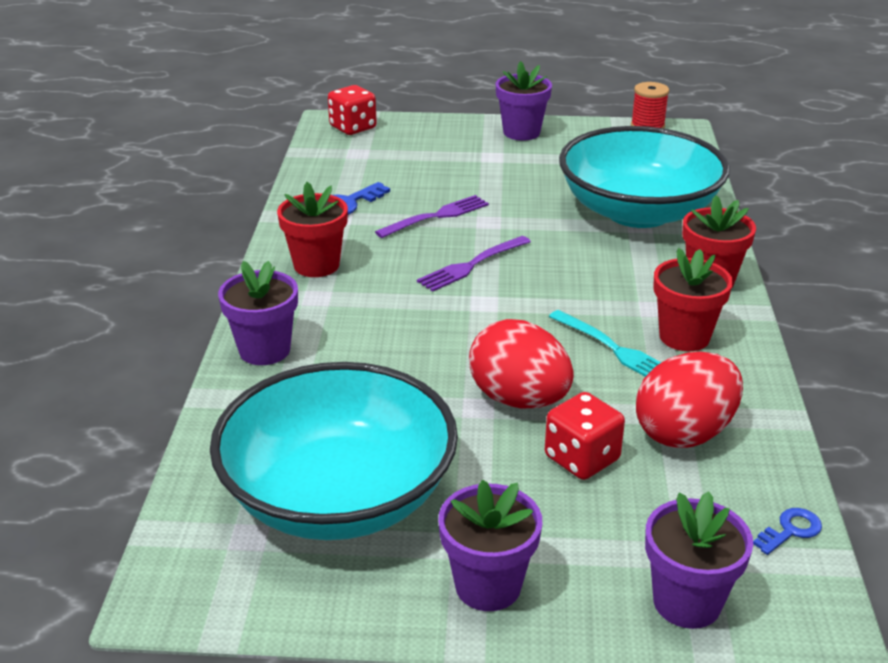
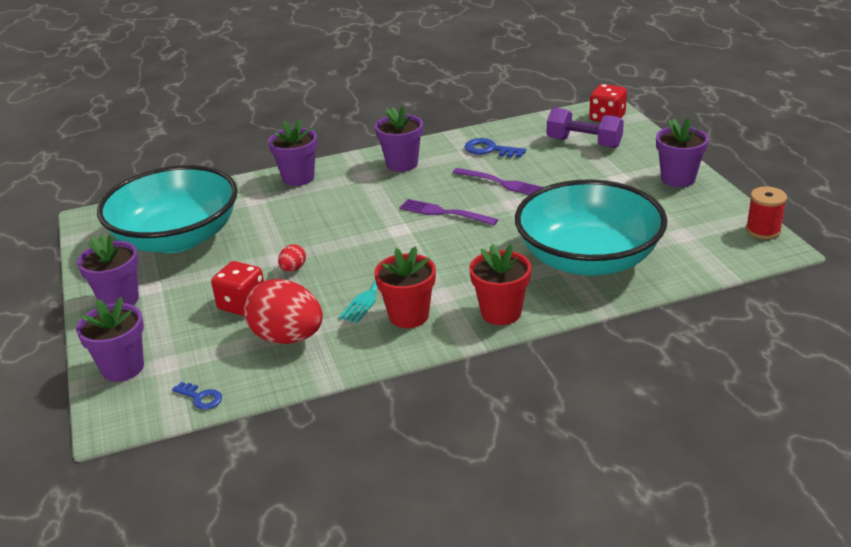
camera: 70 degrees right, 0 degrees up
red flower pot [277,182,348,277] -> purple flower pot [375,106,423,172]
red egg [469,319,574,408] -> red egg [278,244,306,272], size x0.44
none -> purple dumbbell [547,107,624,148]

